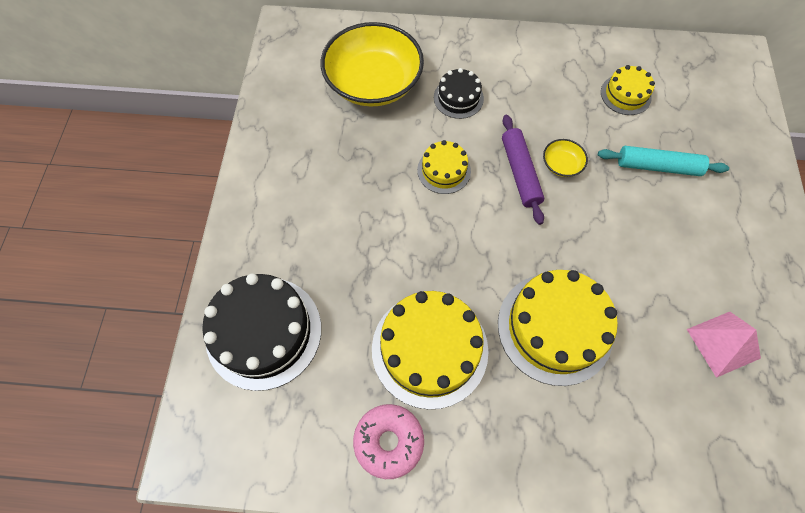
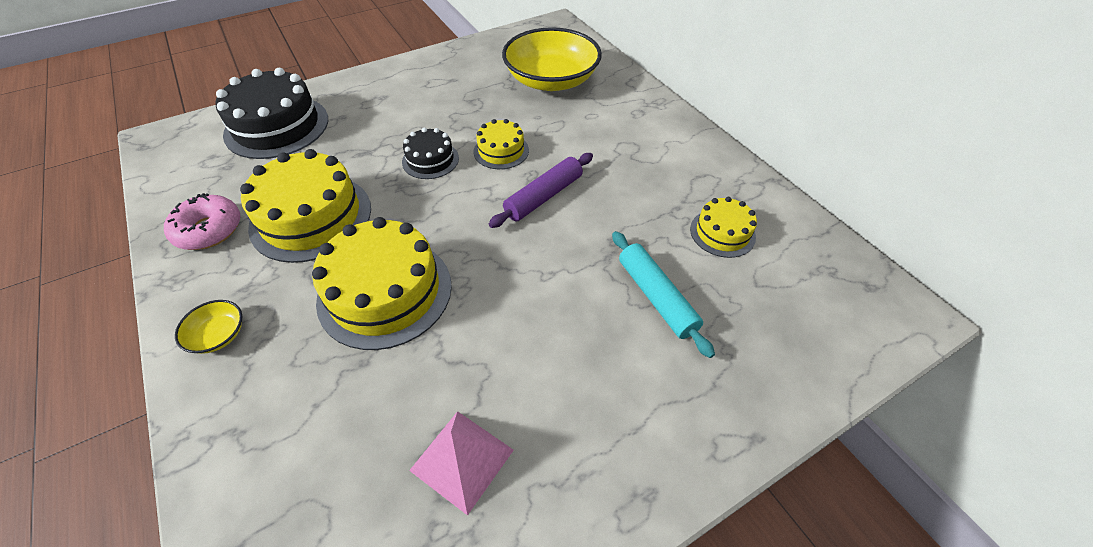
camera: 55 degrees right, 15 degrees down
black cake [434,68,484,119] -> black cake moved to [402,128,459,179]
yellow bowl [543,139,588,177] -> yellow bowl moved to [175,300,242,354]

